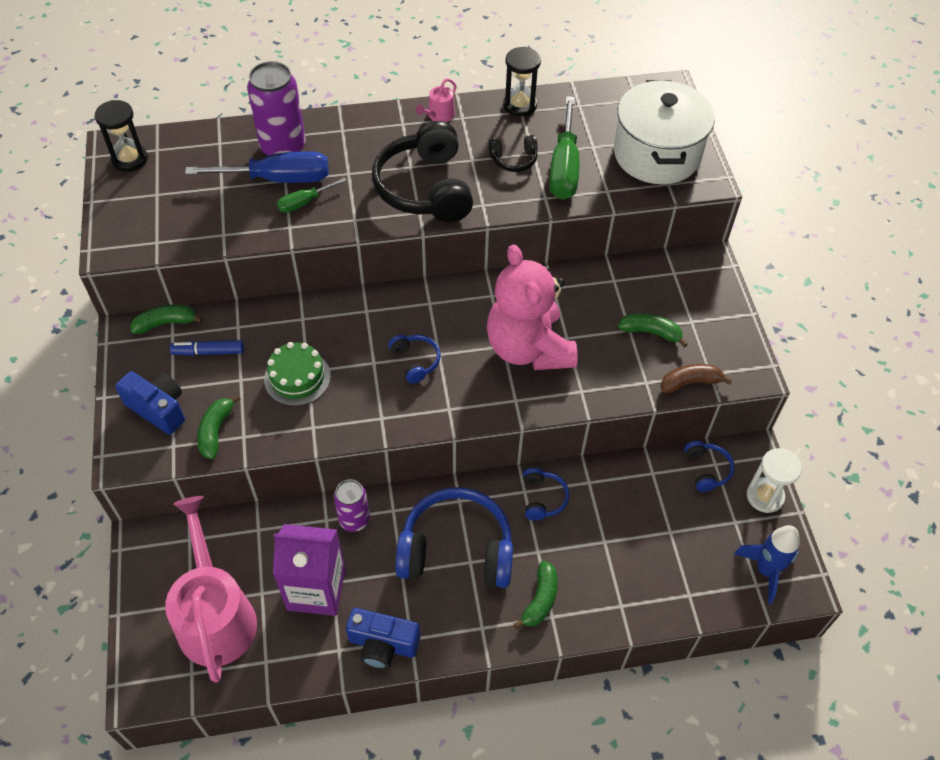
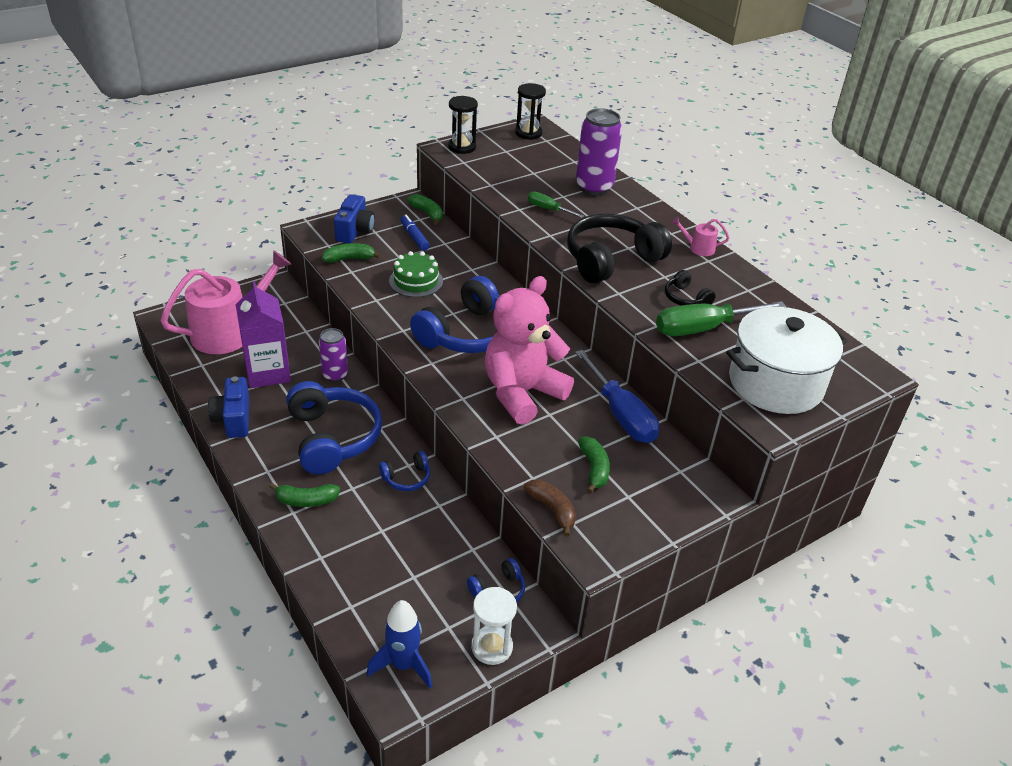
camera: 65 degrees right, 15 degrees down
blue screwdriver [185,151,329,183] -> blue screwdriver moved to [575,350,659,443]
blue headphones [388,334,441,384] -> blue headphones [410,276,499,353], size x2.15
black hourglass [503,47,541,117] -> black hourglass moved to [448,96,478,154]

